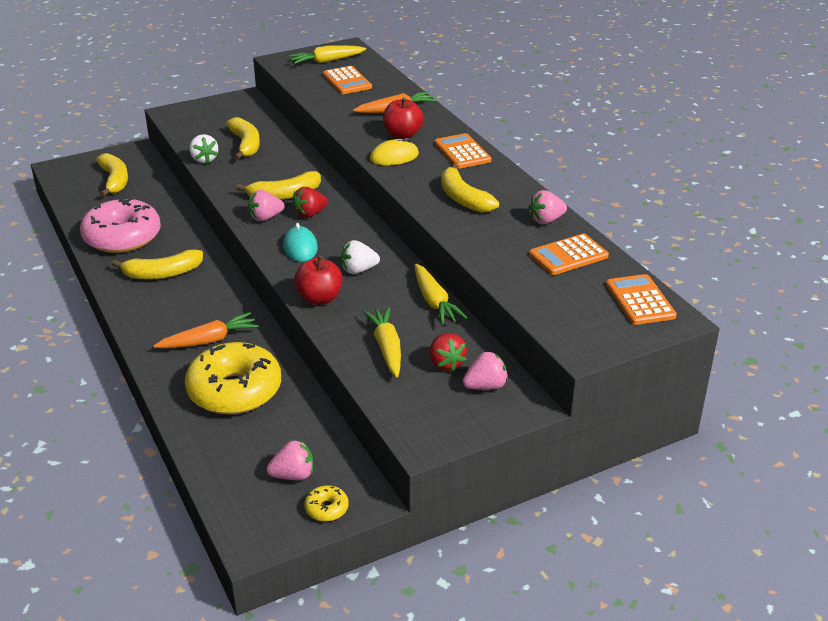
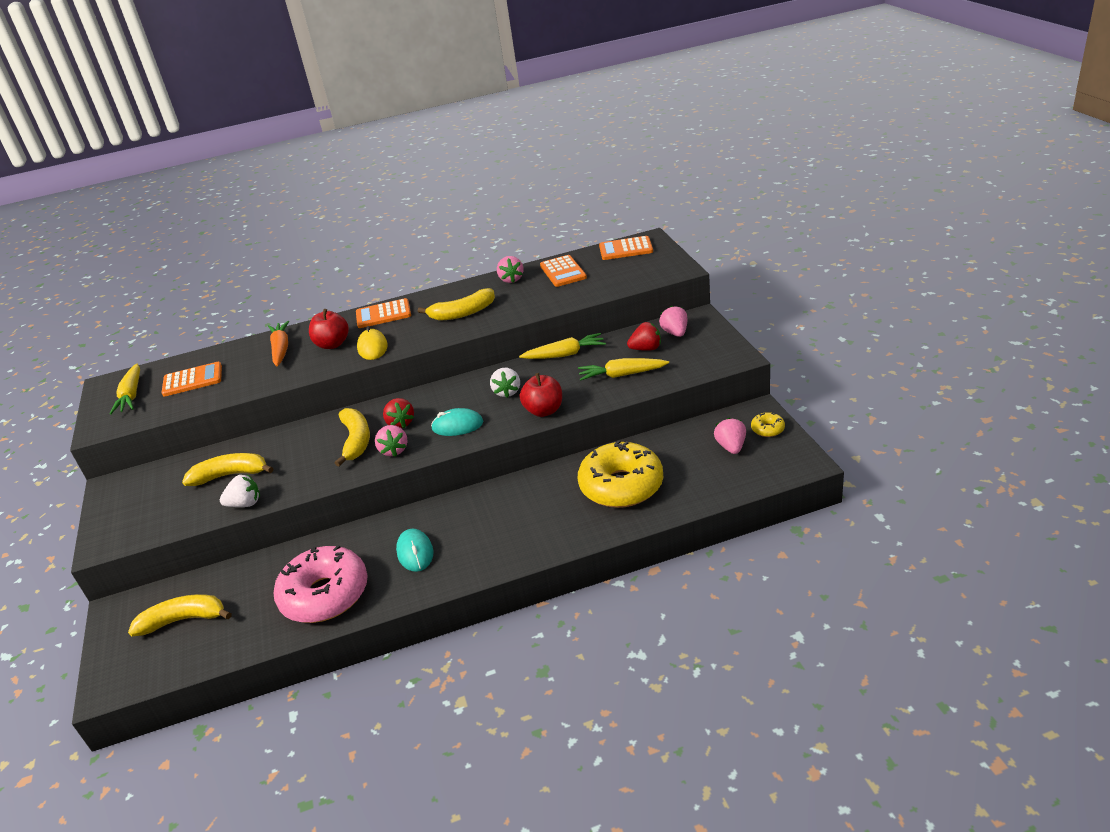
camera: 75 degrees left, 0 degrees up
yellow banana [112,249,203,280] -> turquoise mouse [396,529,433,572]
orange carrot [154,312,259,348] -> none

